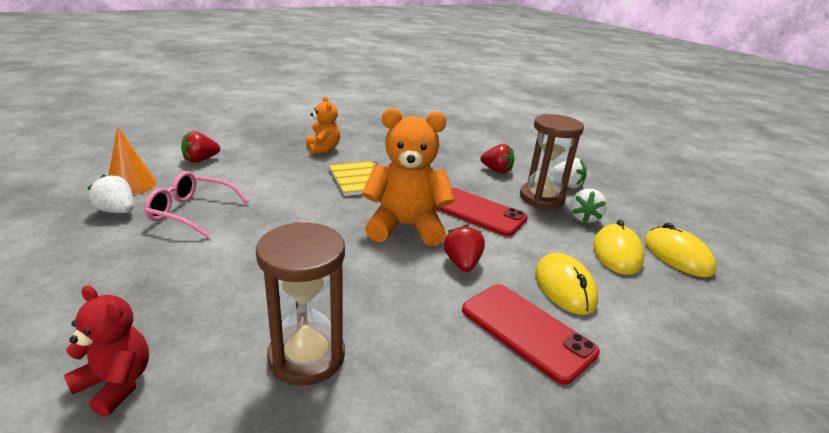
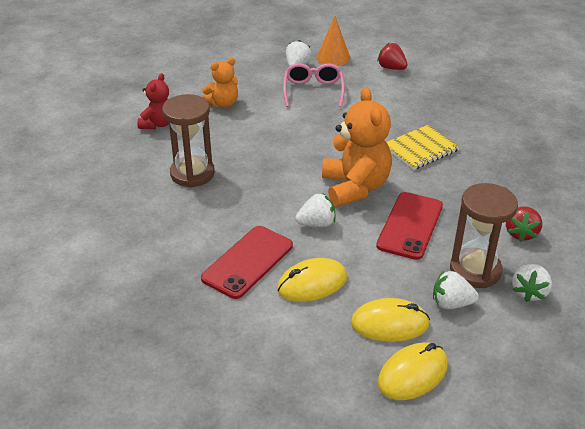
camera: 80 degrees right, 10 degrees up
orange teddy bear [306,96,340,155] -> orange teddy bear moved to [202,58,238,108]
red strawberry [444,224,485,272] -> white strawberry [295,194,335,227]

